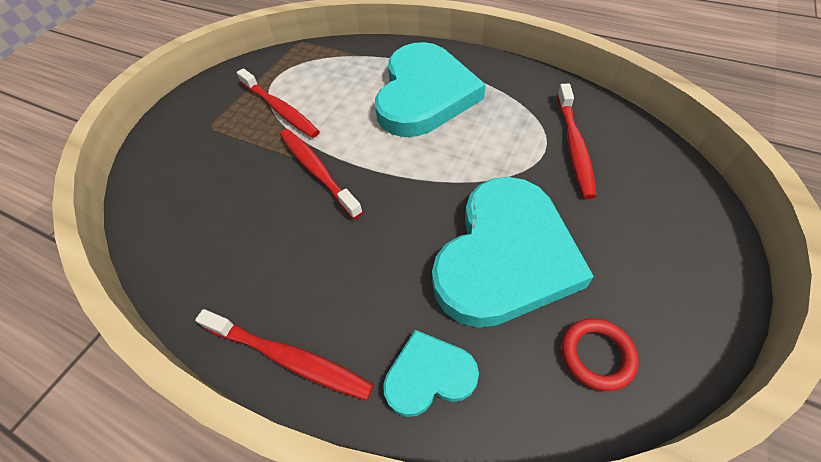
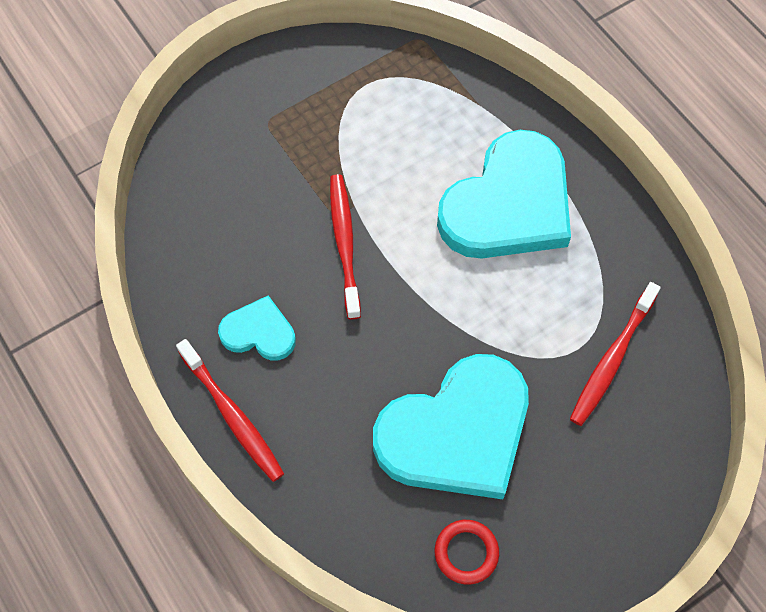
camera: 25 degrees right, 10 degrees up
red toothbrush [237,68,320,138] -> none
turquoise heart [383,330,479,417] -> turquoise heart moved to [218,295,296,360]

